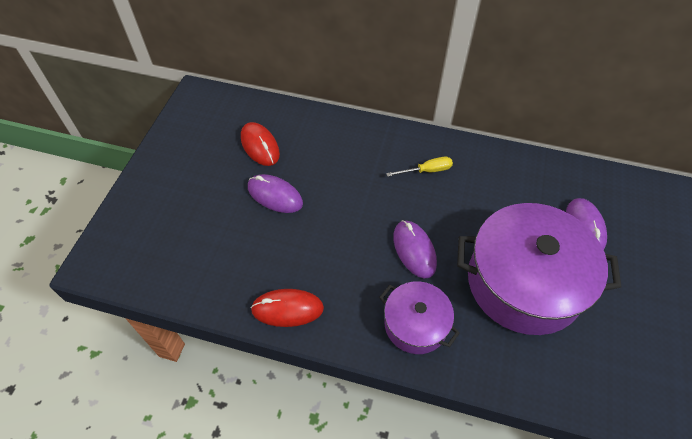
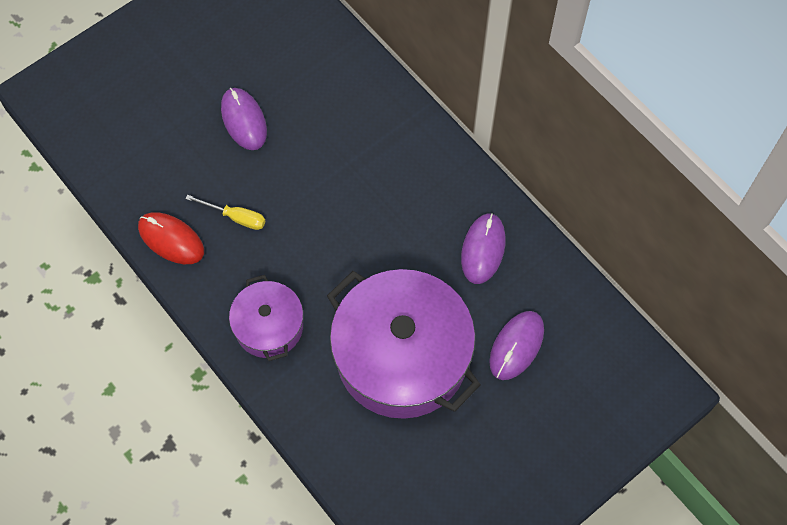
camera: 35 degrees right, 10 degrees up
red mouse [241,122,280,166] -> none
yellow screwdriver [386,156,453,177] -> yellow screwdriver moved to [185,195,265,230]
purple mouse [393,220,437,279] -> purple mouse moved to [461,213,505,284]

